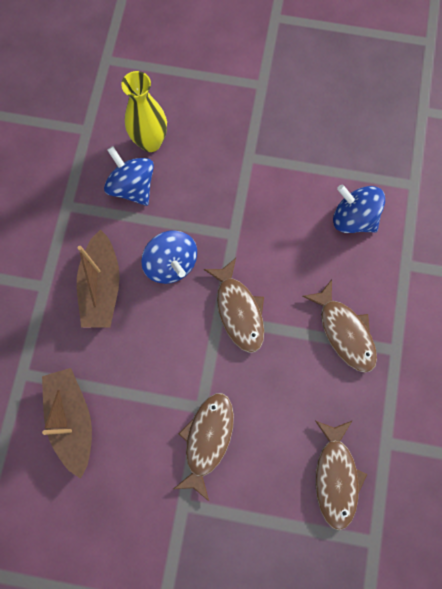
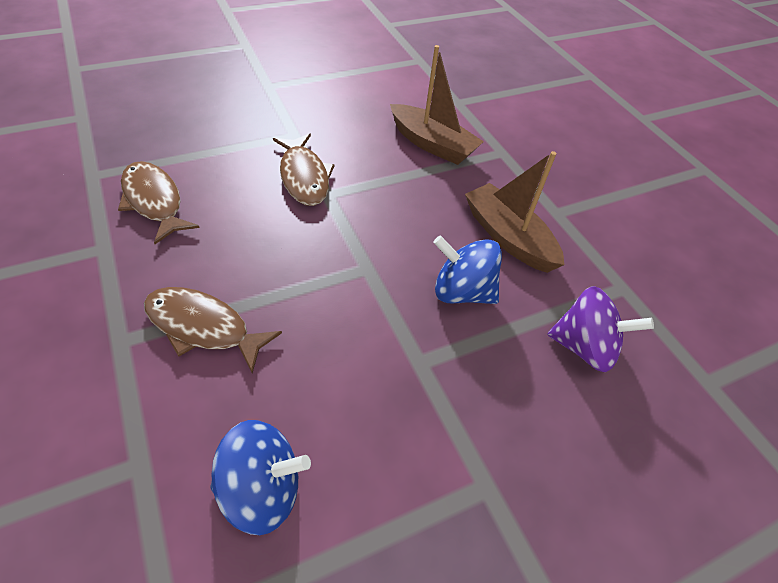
camera: 140 degrees right, 25 degrees down
blue spinning top [104,146,154,206] -> purple spinning top [547,286,654,372]
yellow vase [121,71,167,152] -> none
brown fish [204,258,264,353] -> none

